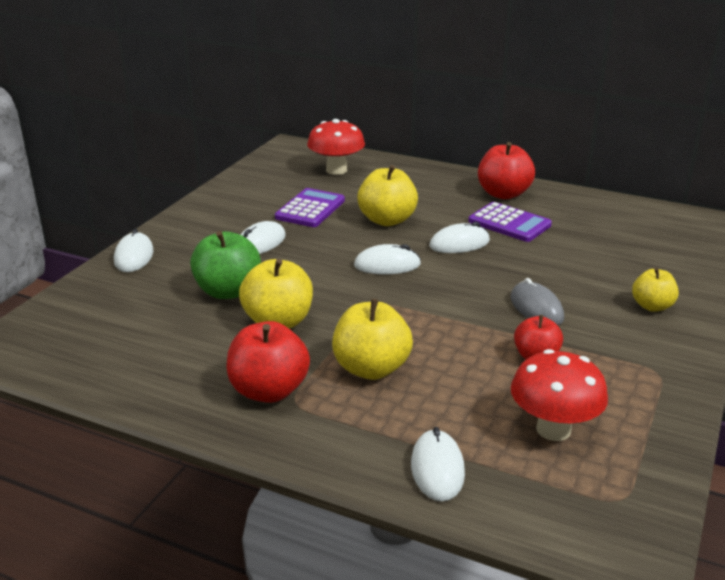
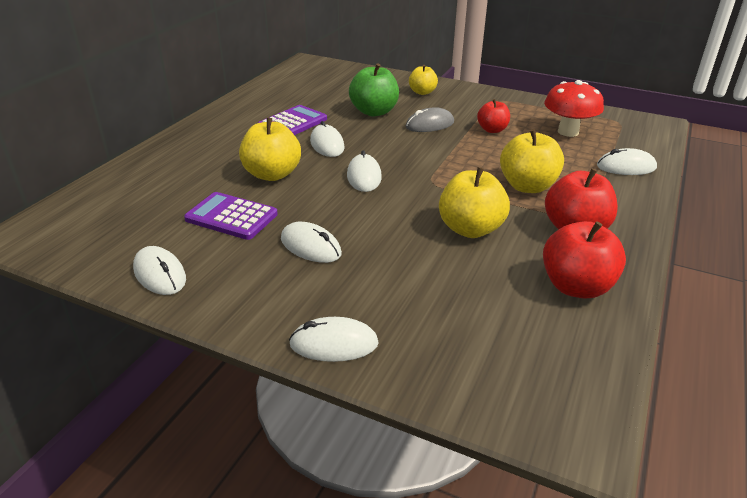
camera: 90 degrees left, 5 degrees up
green apple [190,231,261,299] -> green apple moved to [349,63,399,116]
red mushroom [307,119,365,175] -> none
red apple [478,142,535,199] -> red apple moved to [543,221,626,299]
none -> white mouse [133,246,186,295]

